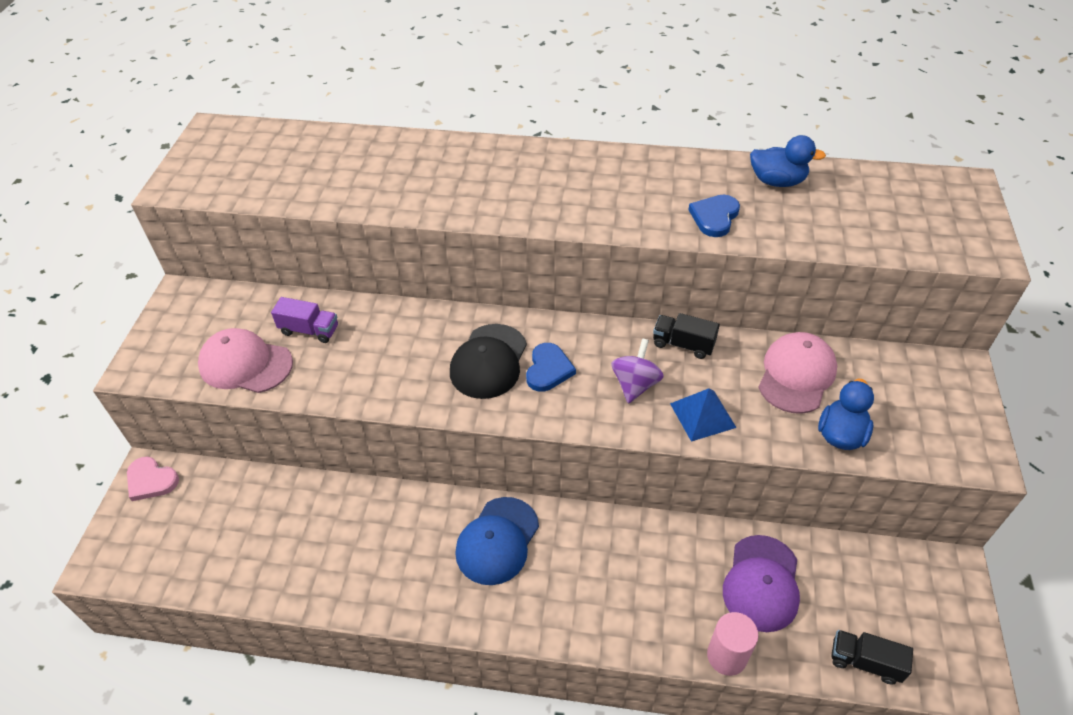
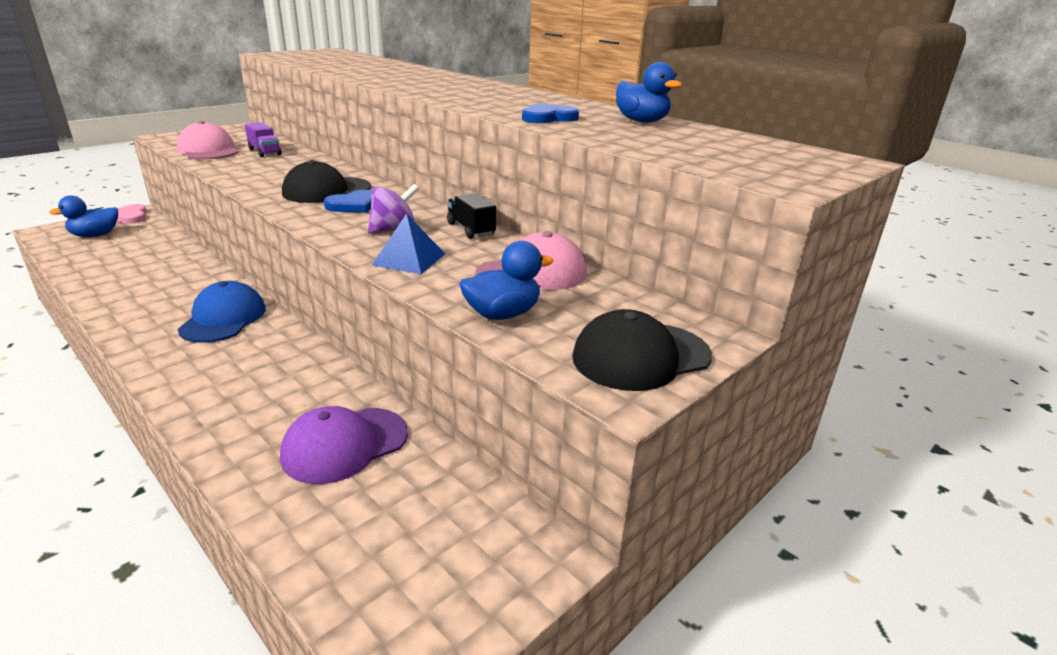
camera: 35 degrees right, 20 degrees down
blue cap [455,497,539,585] -> blue cap turned 120 degrees clockwise [178,281,266,343]
pink cylinder [707,612,759,676] -> none
black truck [831,630,913,685] -> none
none -> blue duck [49,195,118,237]
none -> black cap [572,309,712,391]

